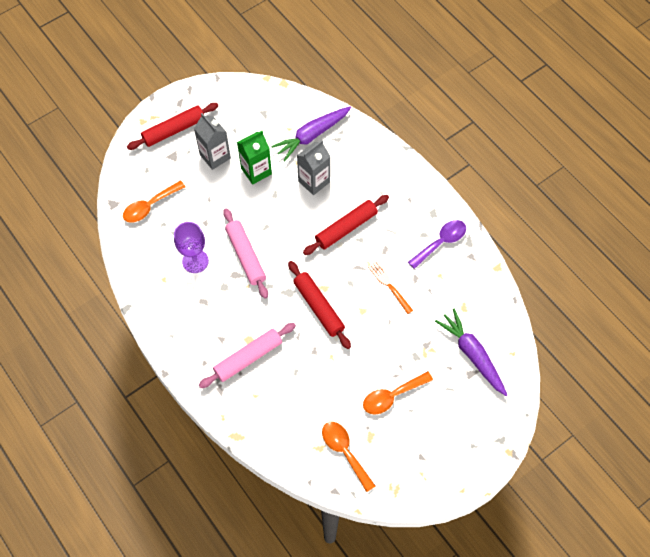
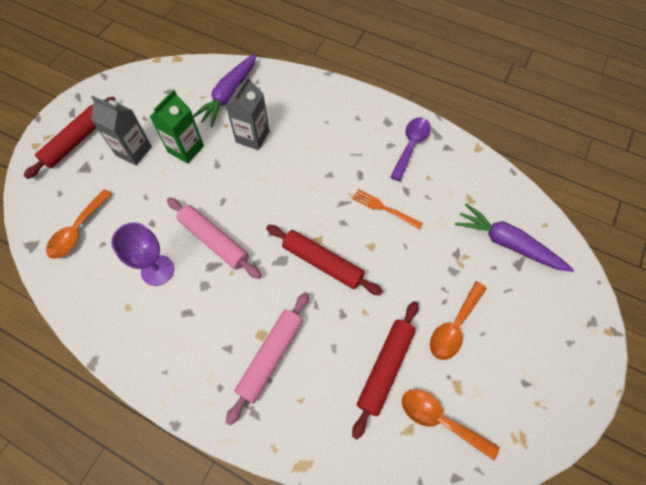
camera: 25 degrees left, 0 degrees up
red rolling pin [303,195,389,255] -> red rolling pin moved to [352,301,419,440]

